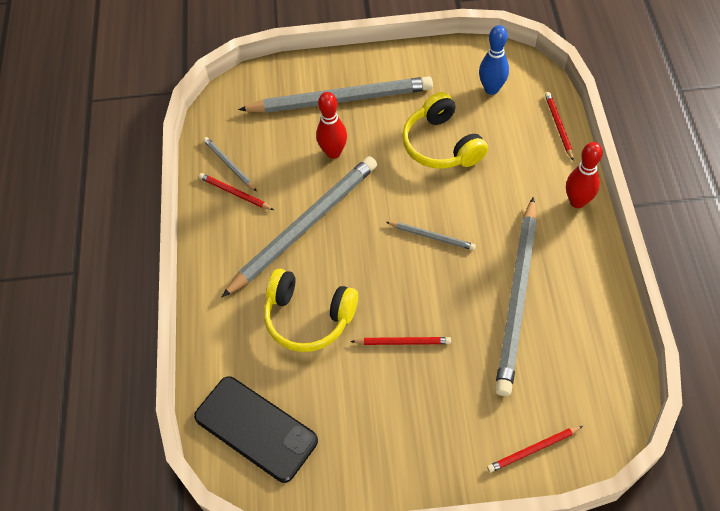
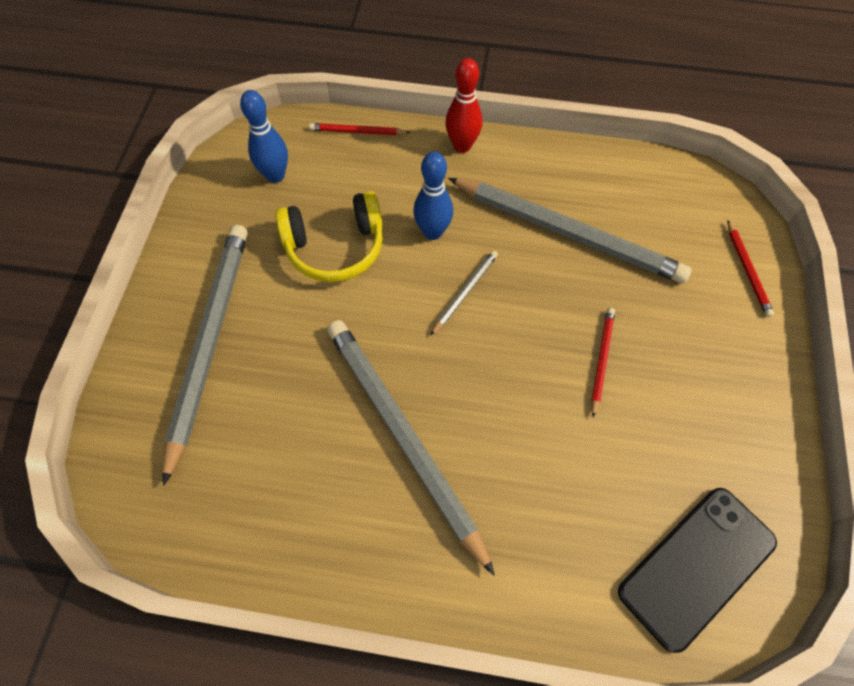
camera: 80 degrees left, 5 degrees up
red pencil [199,173,274,210] -> none
grey pencil [203,137,257,191] -> none
yellow headphones [264,269,358,352] -> none
red bowling pin [316,92,347,159] -> none
none -> blue bowling pin [413,151,453,240]

